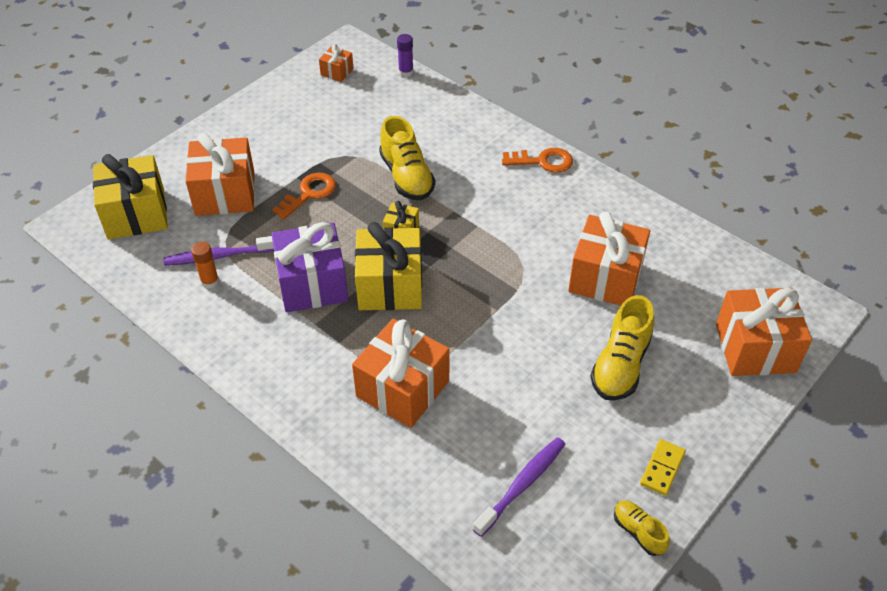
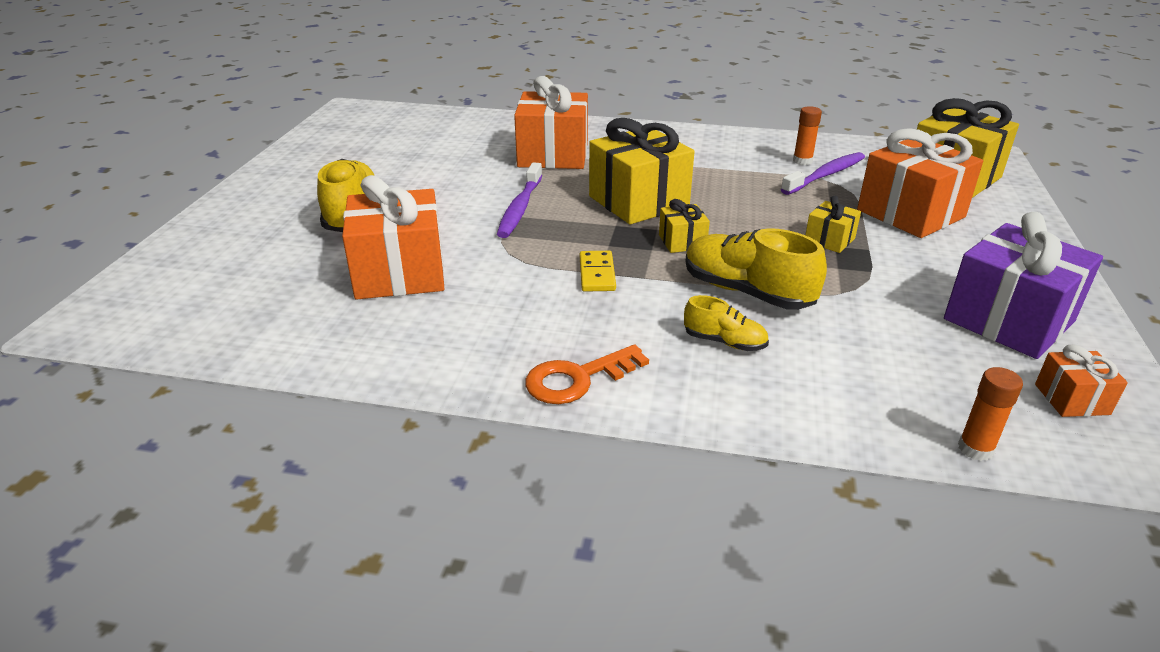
camera: 150 degrees right, 15 degrees down
orange key [272,173,336,219] -> yellow gift [805,196,861,253]
purple gift [272,222,348,312] -> purple gift moved to [944,212,1103,359]
purple glue stick [397,34,413,77] -> orange glue stick [958,367,1023,461]
purple toothbrush [473,437,565,537] -> purple toothbrush moved to [497,162,542,238]
yellow shoe [614,500,670,556] -> yellow shoe moved to [684,295,769,351]
yellow domino [640,439,686,496] -> yellow domino moved to [580,251,616,292]
orange gift [716,288,812,376] -> none

